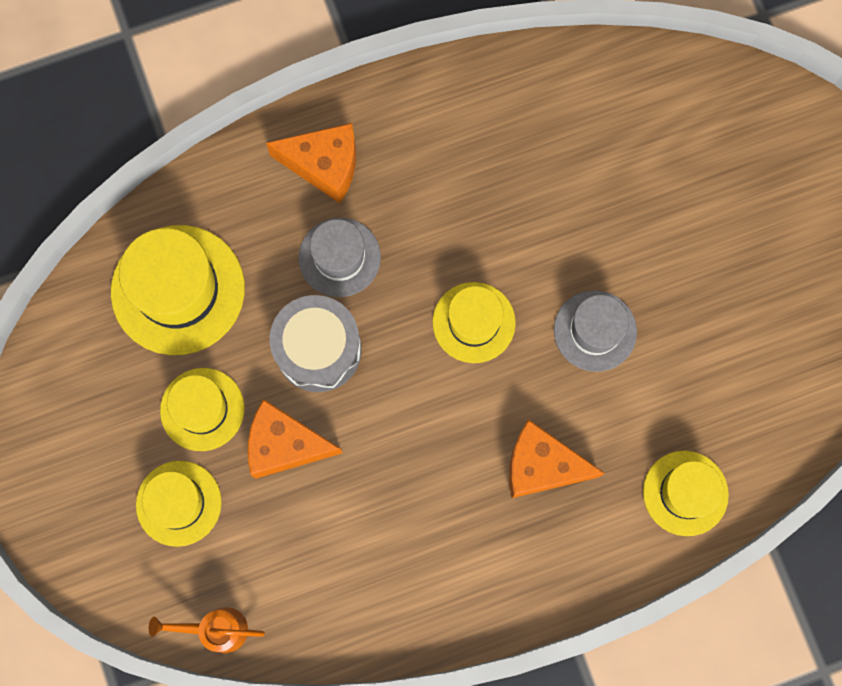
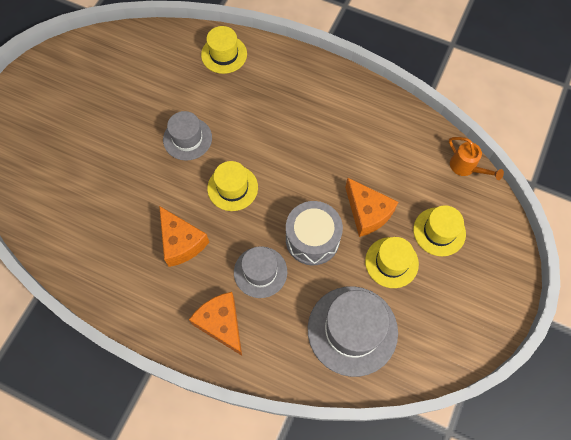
camera: 135 degrees left, 10 degrees down
yellow hat [111,225,245,355] -> grey hat [308,286,398,377]
orange cheese [509,419,605,498] -> orange cheese moved to [159,206,209,267]

